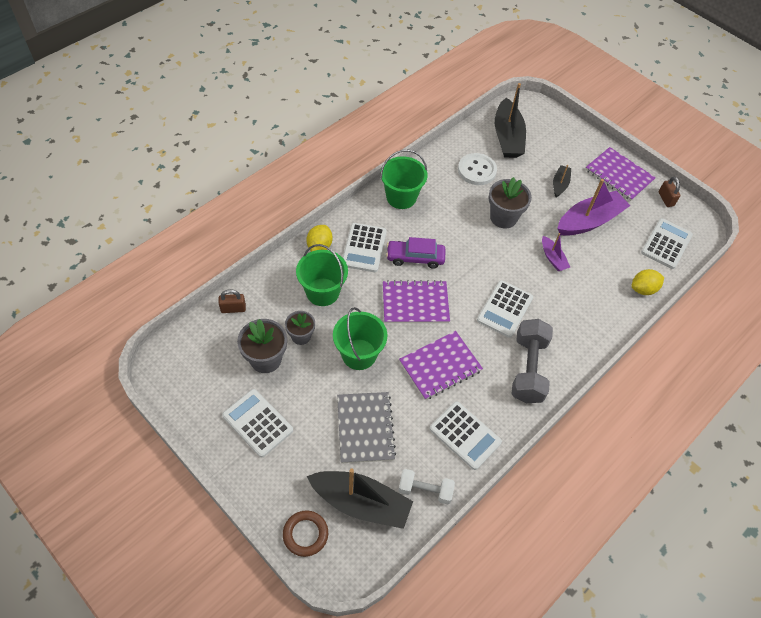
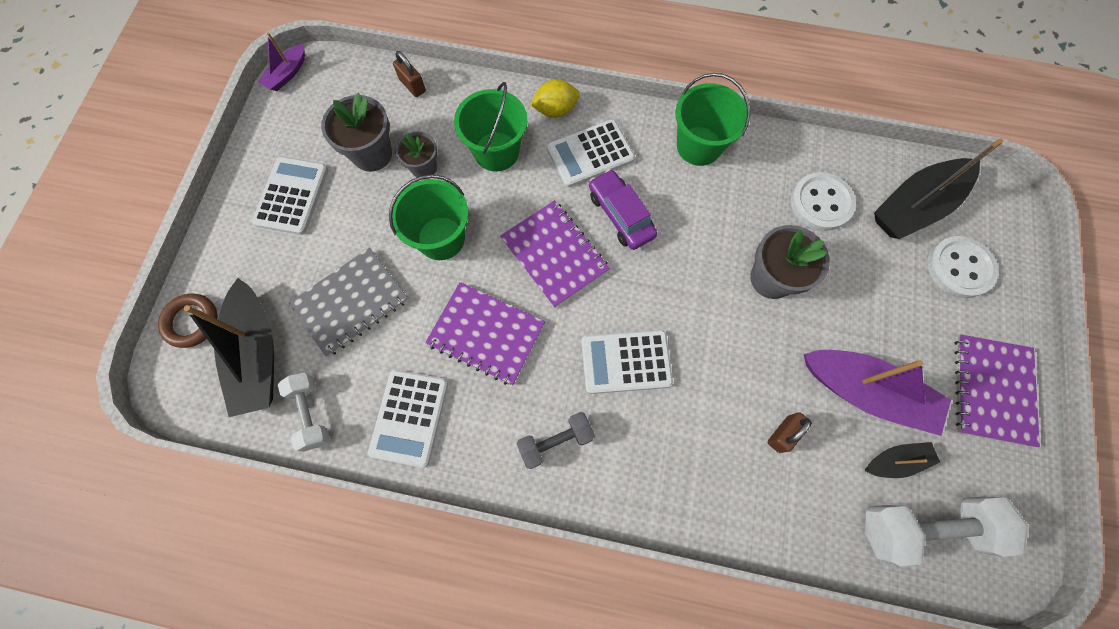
camera: 60 degrees right, 15 degrees up
grey dumbbell [512,319,553,403] -> grey dumbbell [516,412,595,469], size x0.60
purple boat [542,233,570,271] -> purple boat moved to [258,33,305,91]
black boat [553,165,571,197] -> black boat moved to [865,442,940,478]
yellow lemon [632,269,664,295] -> none
white calculator [641,218,693,269] -> white dumbbell [865,497,1028,566]
brown padlock [659,177,680,207] -> brown padlock moved to [767,412,812,453]
none -> white button [927,236,998,298]

